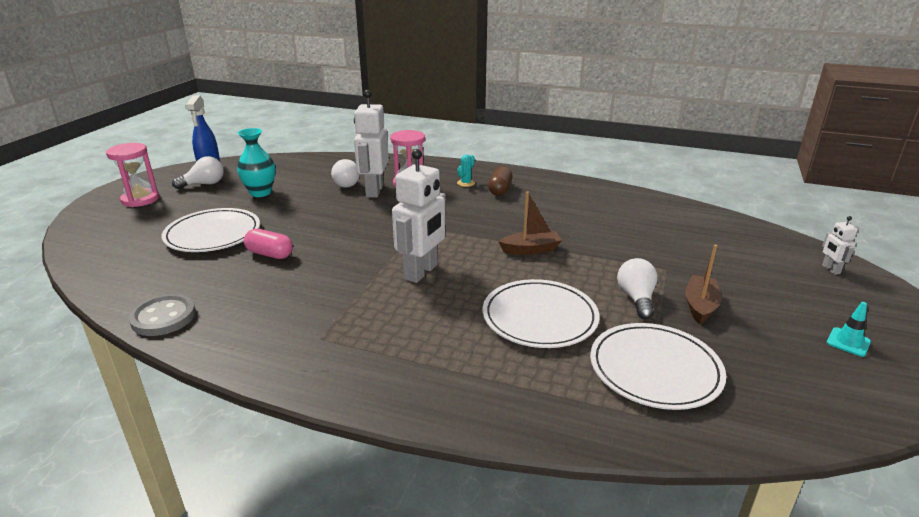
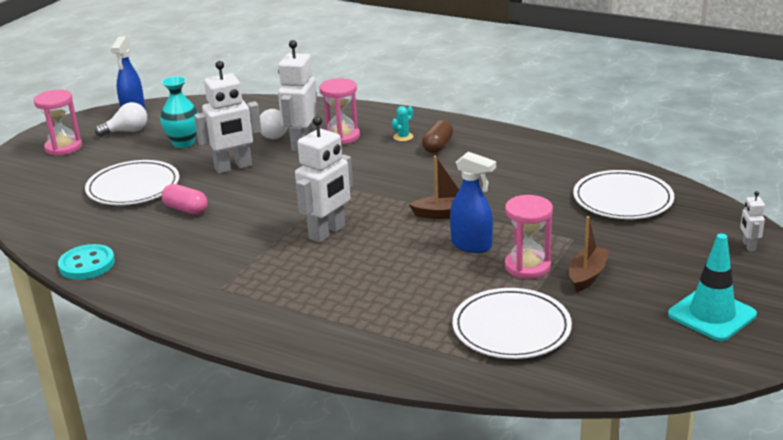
camera: 10 degrees right, 0 degrees up
grey button [129,294,196,336] -> turquoise button [58,244,115,280]
white plate [483,279,599,348] -> white plate moved to [573,170,674,219]
white light bulb [617,258,658,319] -> pink hourglass [505,195,553,279]
turquoise traffic cone [826,302,871,357] -> turquoise traffic cone [668,234,757,341], size x2.01
none -> white robot [194,61,261,174]
none -> blue spray bottle [450,152,496,253]

